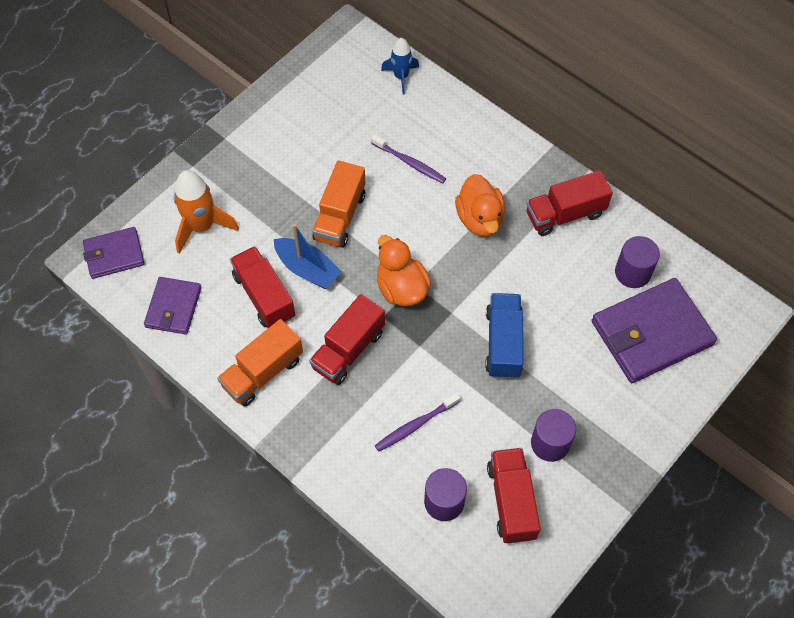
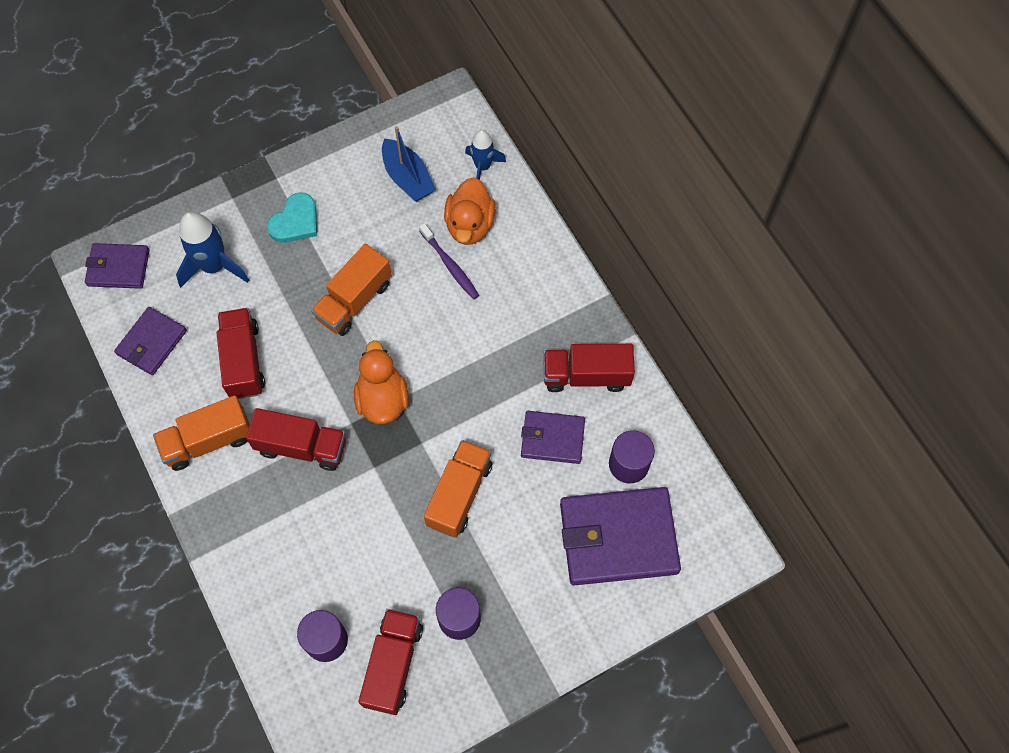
camera: 20 degrees right, 5 degrees up
orange rocket [174,170,239,254] -> blue rocket [176,211,249,288]
blue boat [274,224,342,289] -> blue boat moved to [382,126,436,202]
red truck [309,294,385,385] -> red truck turned 135 degrees counterclockwise [246,408,346,471]
purple toothbrush [375,393,460,452] -> none
orange duck [455,174,505,236] -> orange duck moved to [444,177,496,245]
blue truck [485,293,524,379] -> orange truck [424,440,493,538]
none -> turquoise heart [267,193,317,243]
none -> purple wallet [521,411,585,464]

